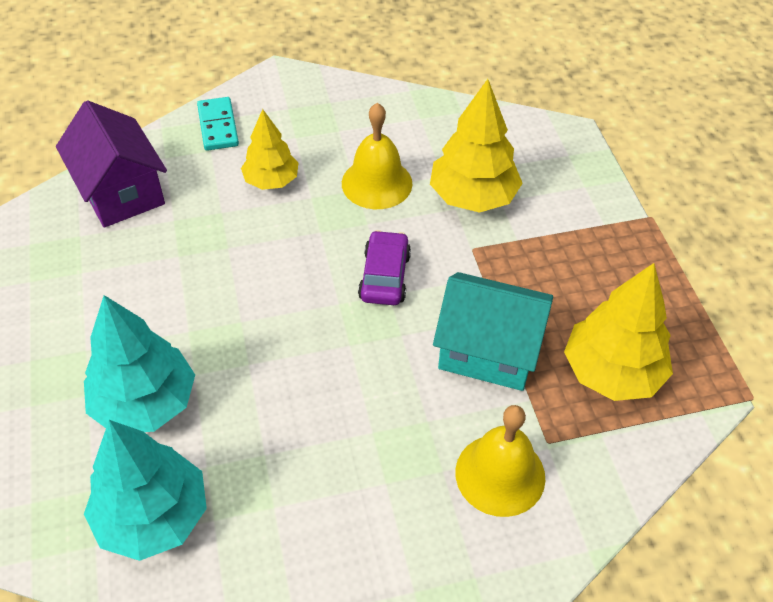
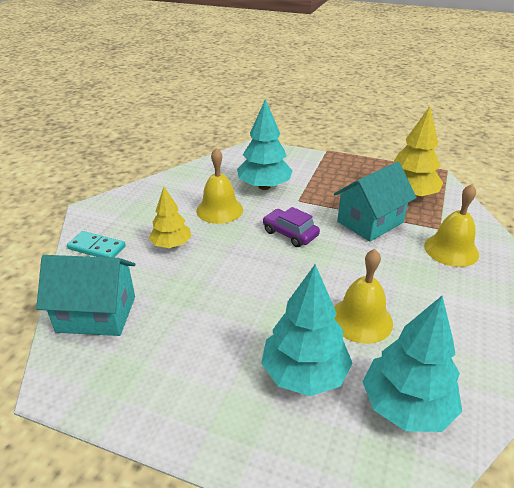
camera: 55 degrees left, 15 degrees down
purple house [56,100,167,228] -> turquoise house [36,255,135,336]
yellow tree [430,79,523,213] -> turquoise tree [237,99,293,190]
none -> yellow bell [334,249,393,344]

